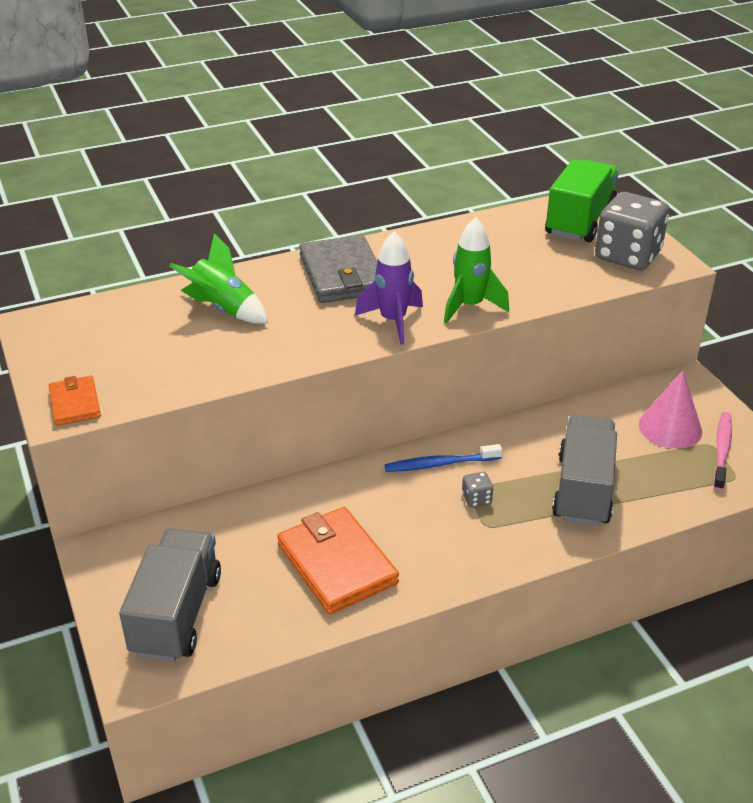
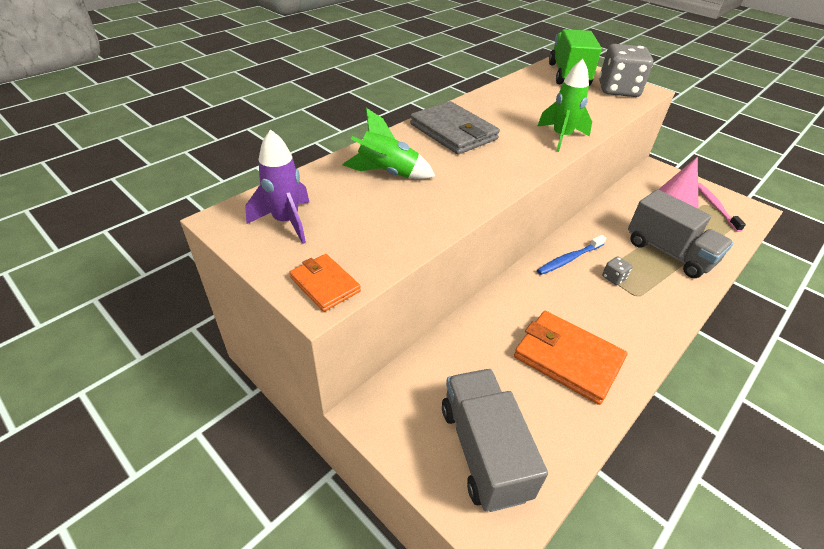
camera: 25 degrees left, 5 degrees up
purple rocket [355,231,423,345] -> purple rocket moved to [245,129,309,244]
grey truck [552,415,617,526] -> grey truck turned 150 degrees clockwise [628,189,733,278]

